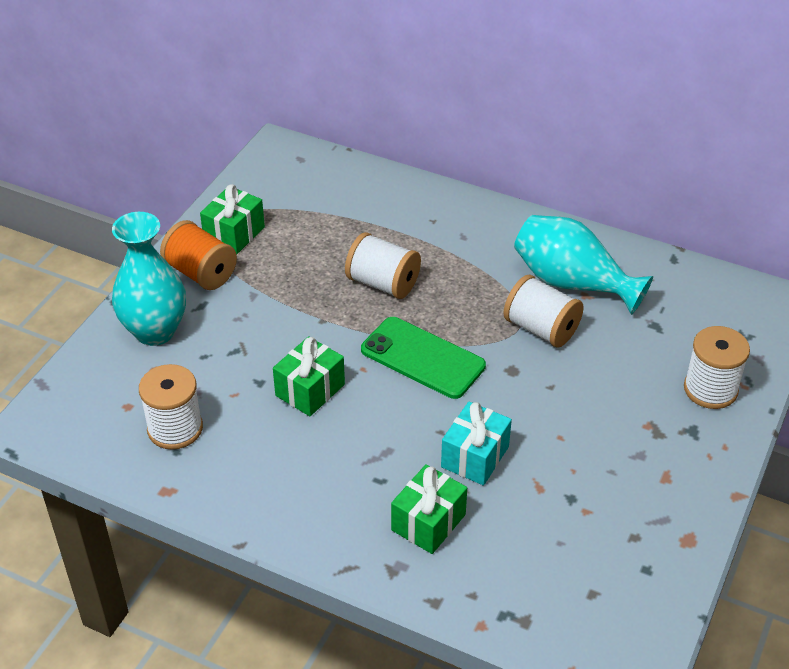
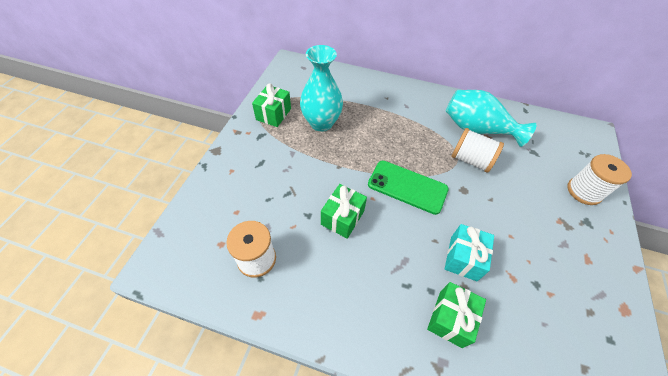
camera: 10 degrees left, 10 degrees up
turquoise vase [112,212,186,346] -> turquoise vase moved to [300,45,343,132]
orange spool [160,220,237,290] -> none
white spool [345,232,421,299] -> none

